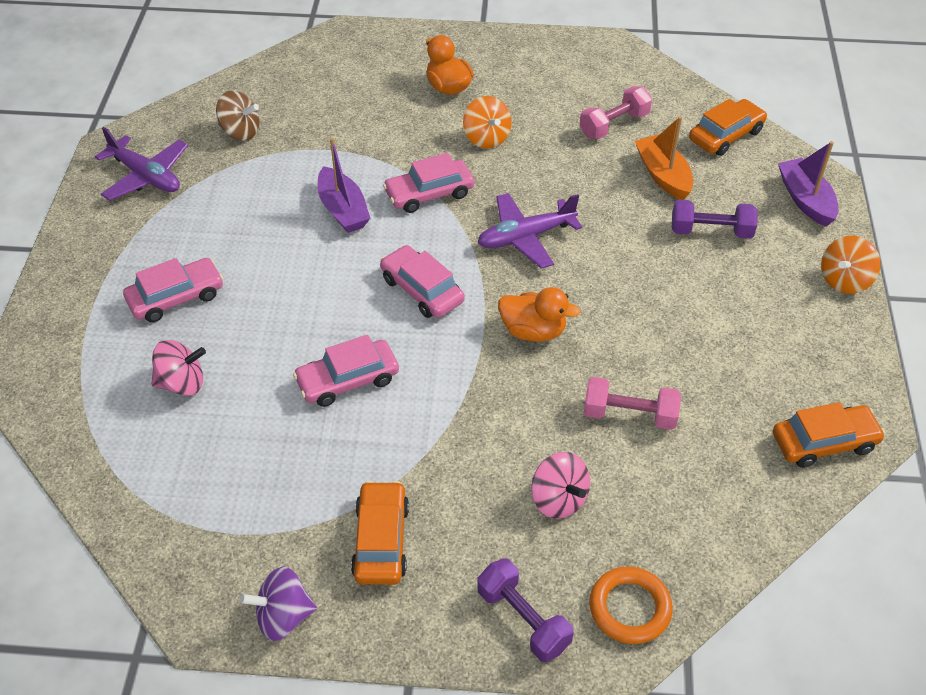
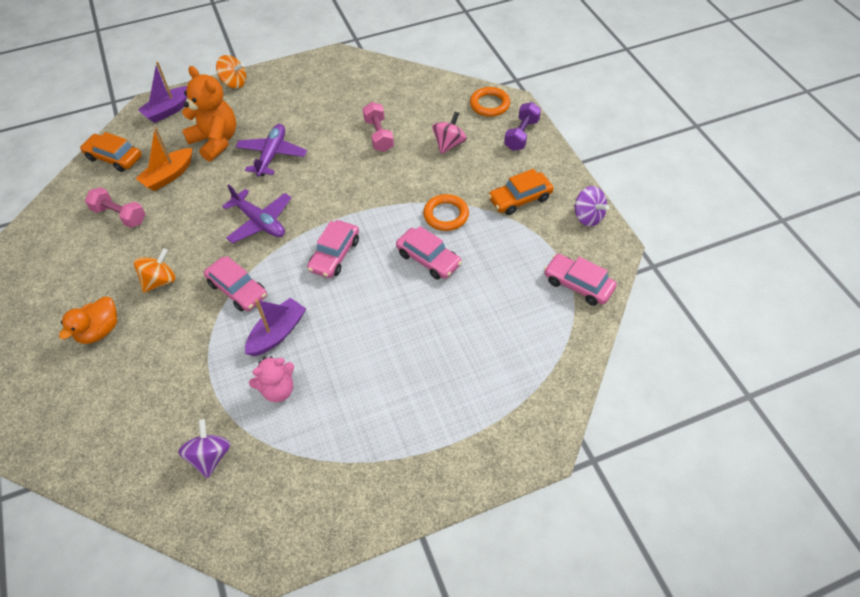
camera: 115 degrees left, 5 degrees up
purple plane [95,127,188,200] -> purple plane moved to [235,124,307,177]
pink car [123,258,223,322] -> pink car moved to [544,254,617,306]
pink spinning top [151,340,206,396] -> none
brown spinning top [216,91,260,141] -> purple spinning top [178,419,231,478]
orange duck [498,287,580,342] -> none
purple dumbbell [672,199,758,239] -> orange teddy bear [182,66,236,162]
orange car [773,402,885,468] -> none
none -> pink teddy bear [249,356,295,402]
none -> orange ring [423,194,469,231]

